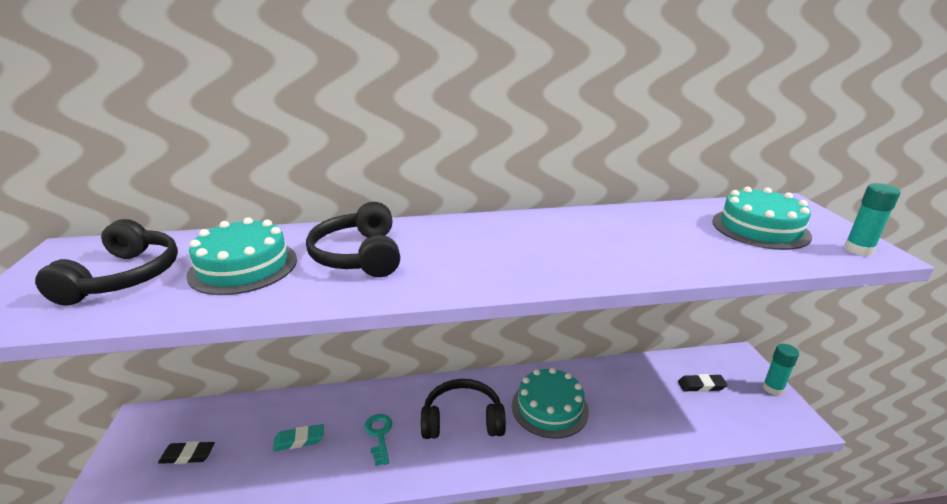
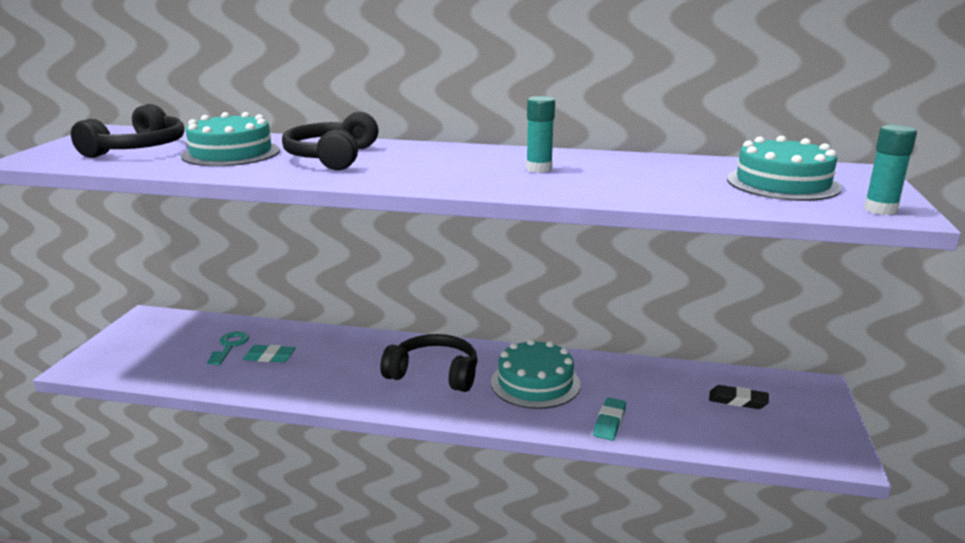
camera: 20 degrees right, 5 degrees down
black eraser [158,441,215,464] -> none
turquoise key [364,414,393,466] -> turquoise key moved to [207,331,249,365]
turquoise glue stick [763,344,799,396] -> turquoise glue stick moved to [526,96,555,173]
none -> turquoise eraser [593,398,626,441]

